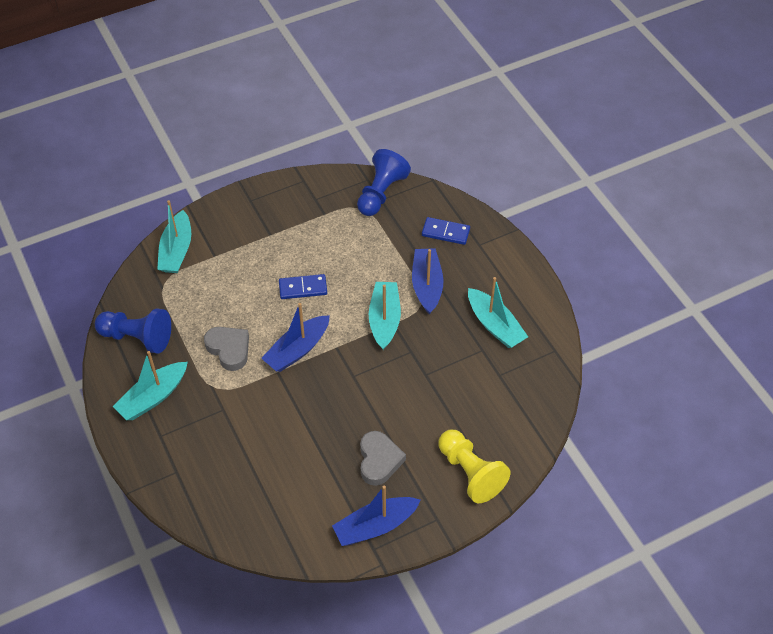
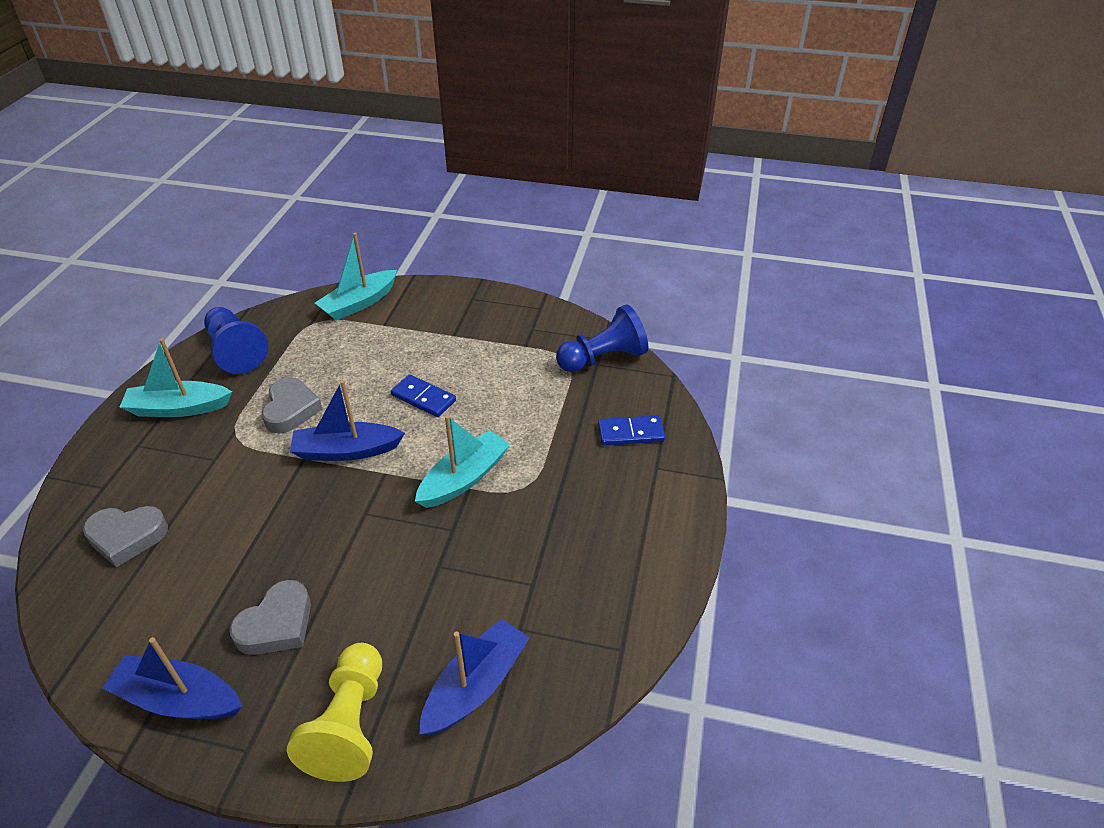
camera: 40 degrees right, 10 degrees down
blue boat [412,248,444,315] -> blue boat moved to [419,619,529,735]
blue domino [422,217,470,245] -> blue domino turned 60 degrees counterclockwise [598,415,665,446]
turquoise boat [468,277,528,348] -> none
none -> grey heart [83,506,168,567]

